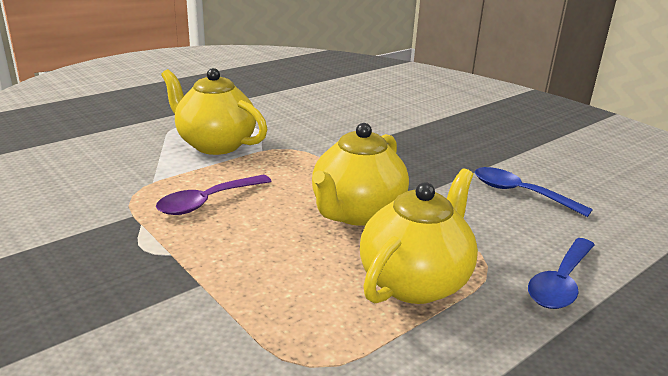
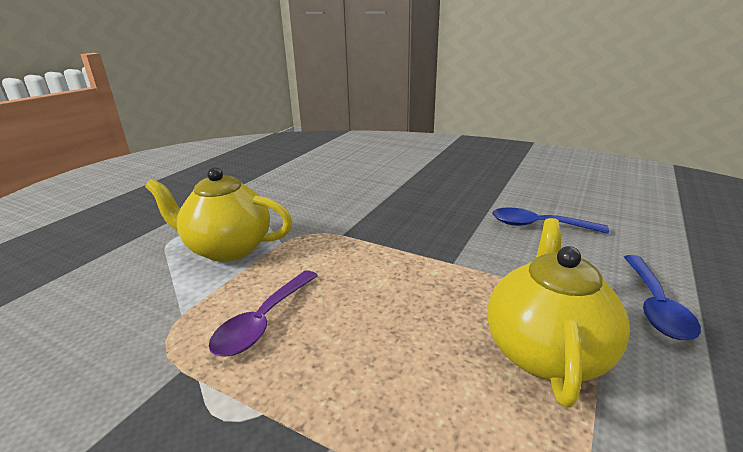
camera: 20 degrees left, 0 degrees up
yellow teapot [312,123,409,226] -> none

